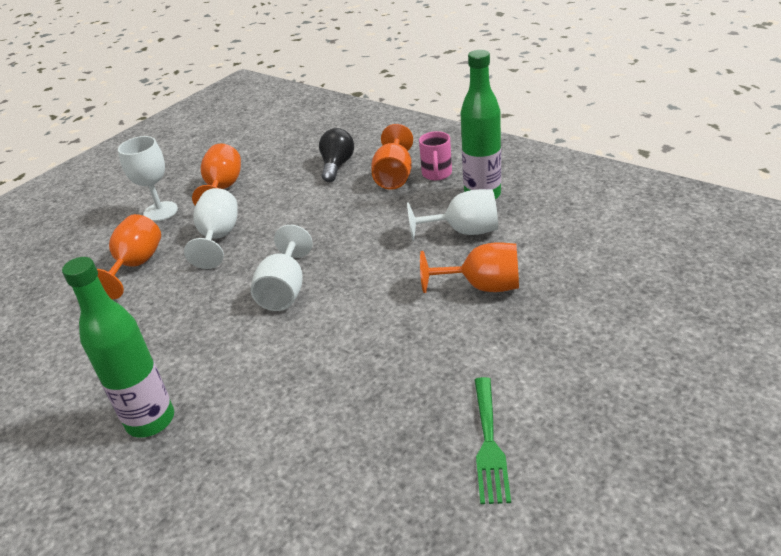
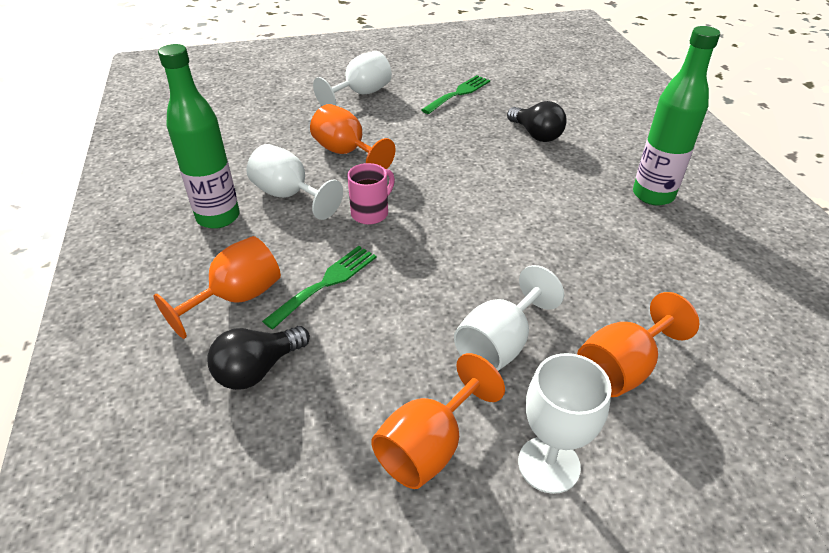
camera: 145 degrees left, 5 degrees up
white goblet [251,225,313,311] -> white goblet moved to [313,51,392,106]
pink mug [419,131,452,180] -> pink mug moved to [347,163,395,225]
none -> green fork [262,246,377,330]
none -> black light bulb [507,101,567,142]

